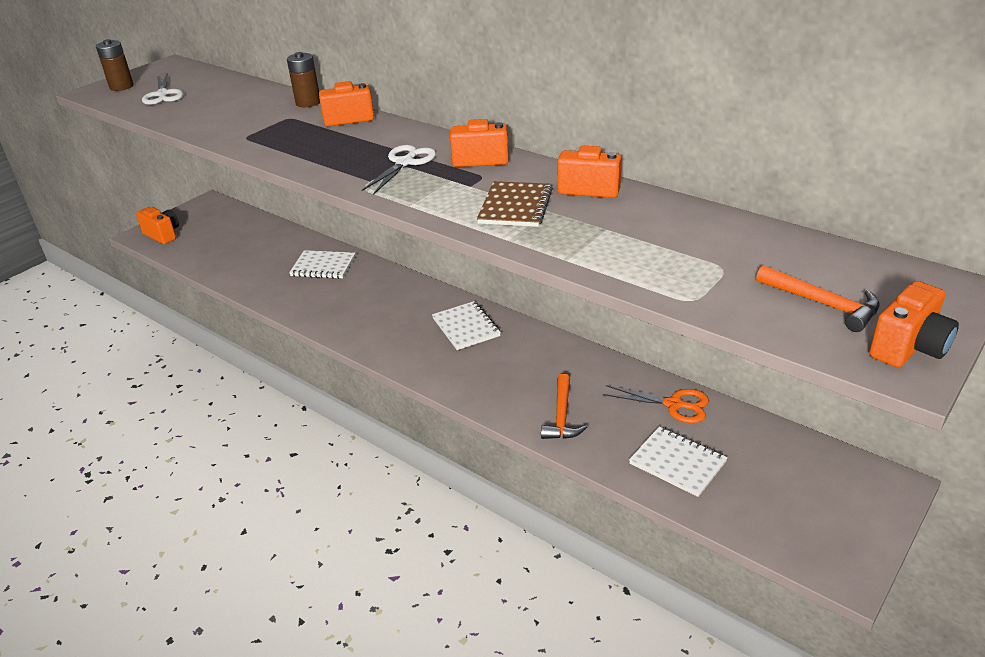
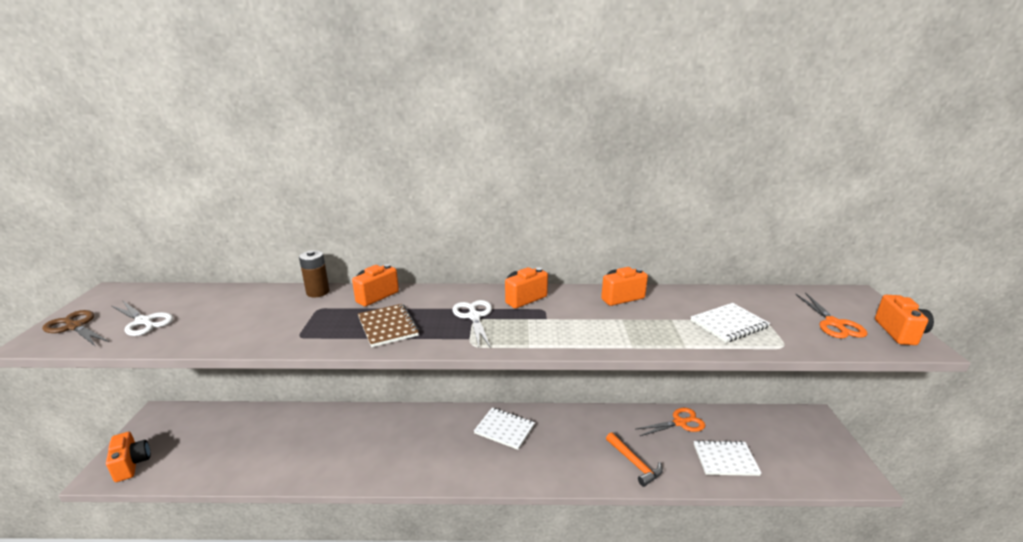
camera: 40 degrees left, 10 degrees down
brown battery [96,39,134,91] -> brown scissors [42,310,109,347]
orange camera [136,207,179,244] -> orange camera turned 60 degrees clockwise [106,432,151,482]
white notebook [289,250,355,279] -> white notebook moved to [691,303,770,343]
brown notebook [477,181,553,227] -> brown notebook moved to [358,304,419,347]
orange hammer [756,265,879,332] -> orange scissors [795,292,868,338]

